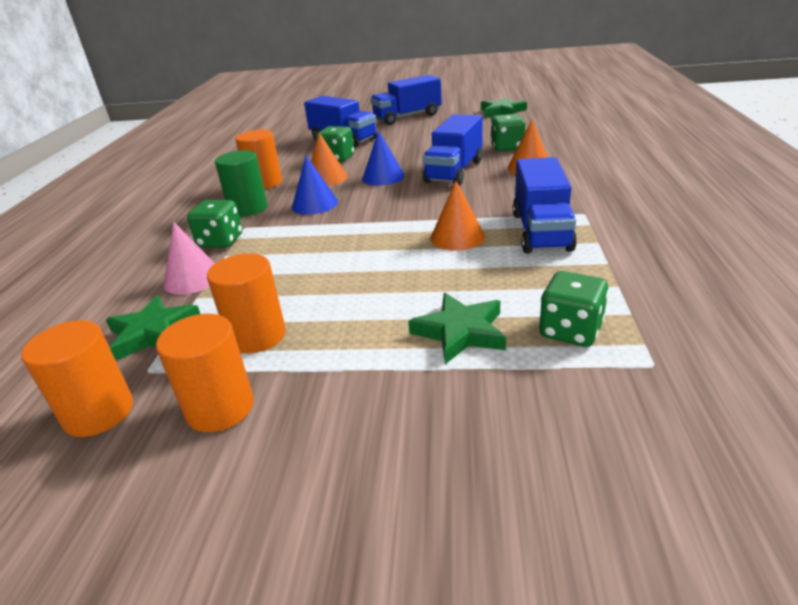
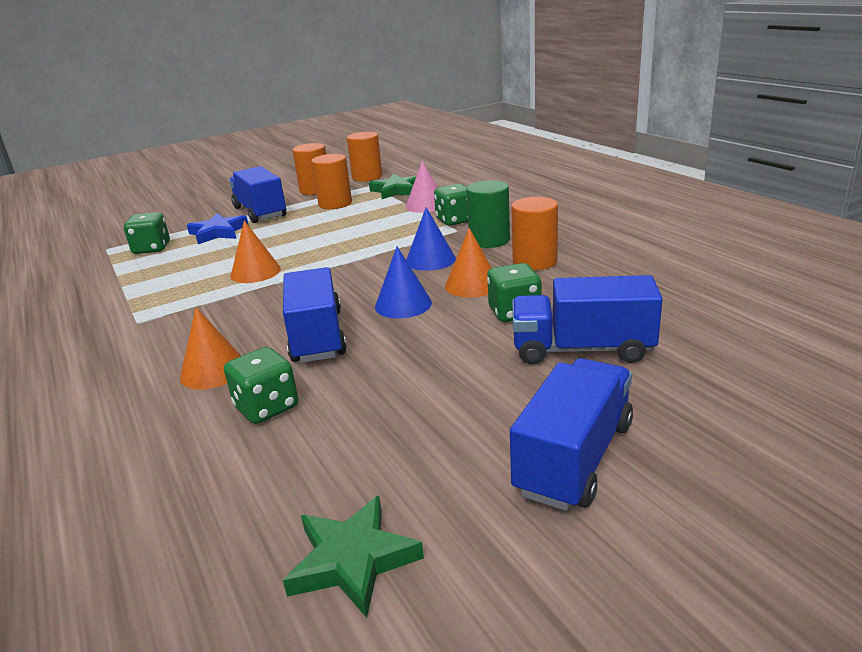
camera: 145 degrees right, 5 degrees down
green star [408,293,506,364] -> blue star [187,213,248,244]
blue truck [513,157,577,254] -> blue truck moved to [229,166,286,223]

